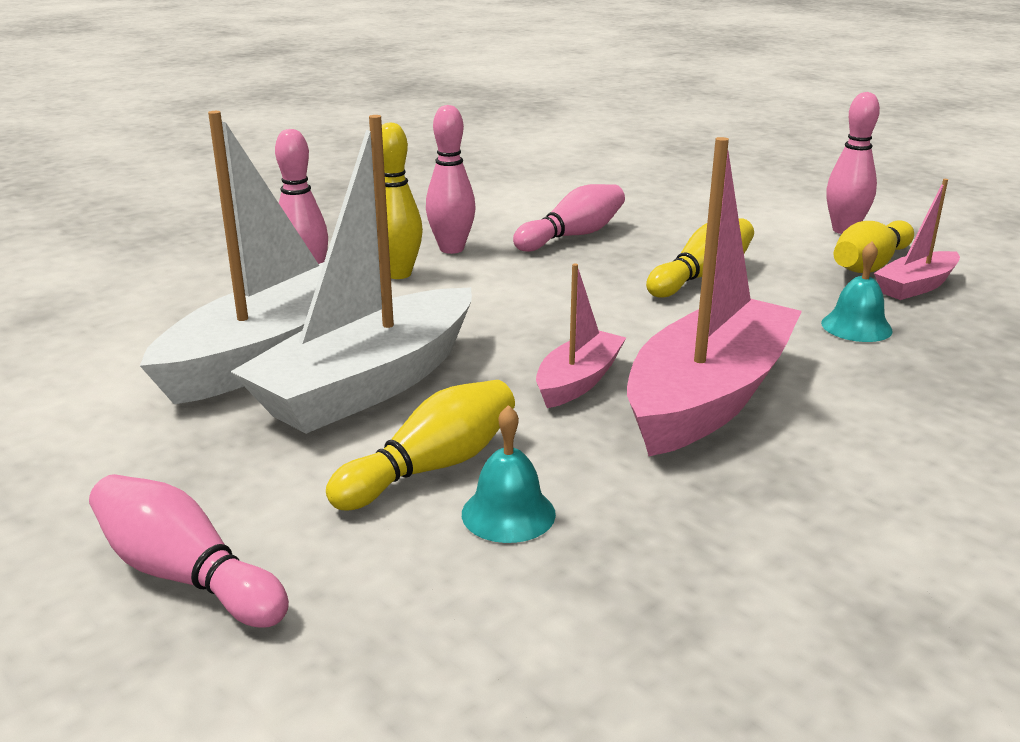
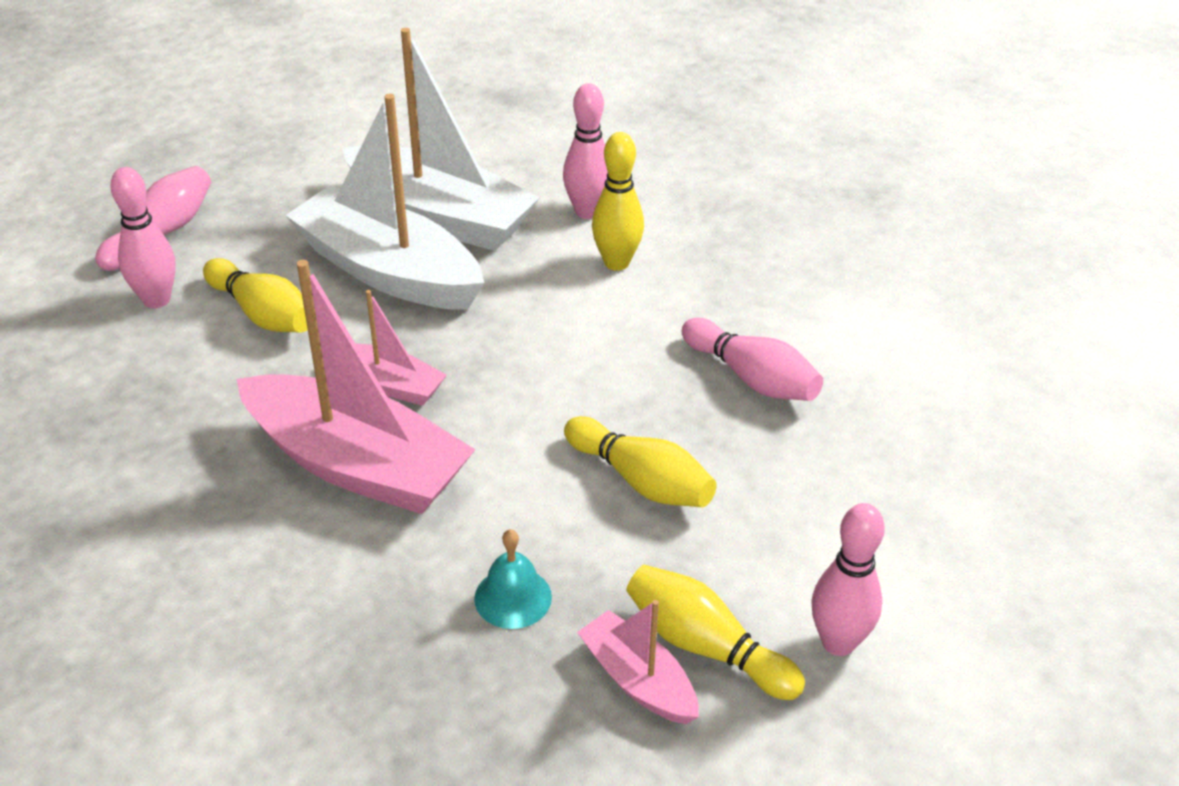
camera: 85 degrees right, 15 degrees up
pink bowling pin [426,105,476,254] -> pink bowling pin moved to [110,167,176,308]
turquoise bell [462,405,556,543] -> none

